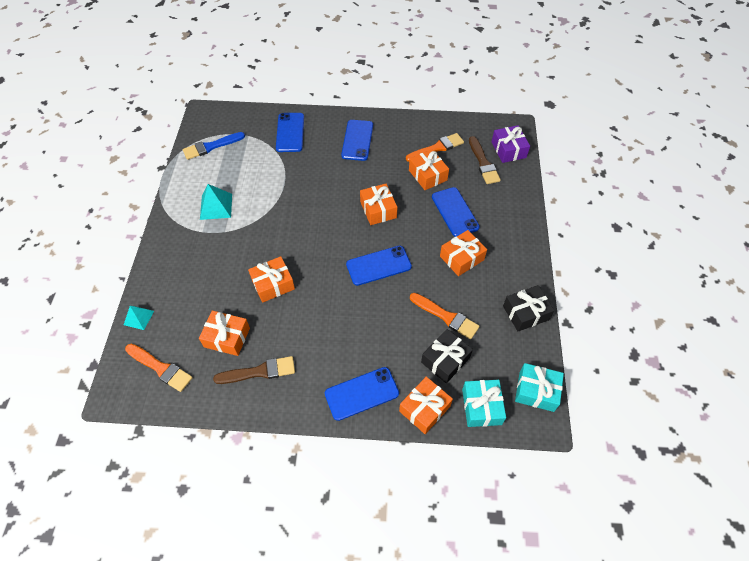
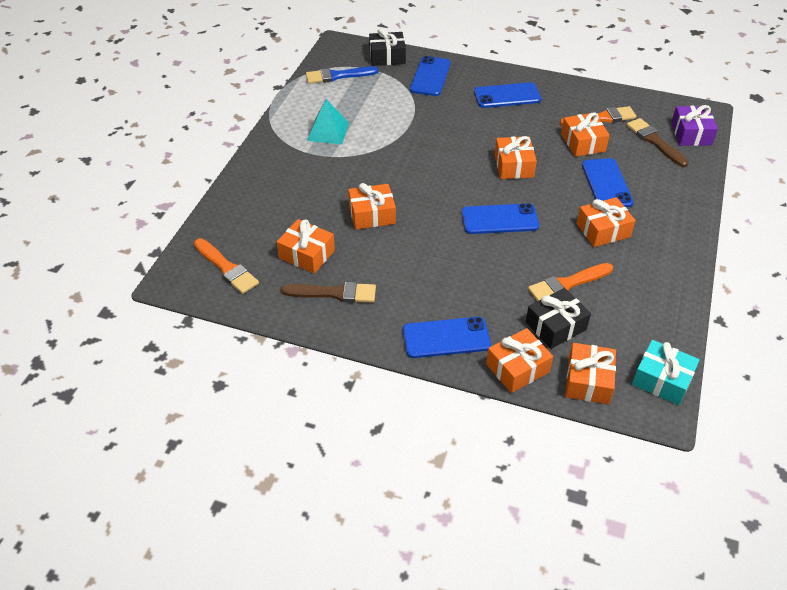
camera: 15 degrees right, 10 degrees down
turquoise pyramid [124,306,154,330] -> none
blue phone [341,120,373,161] -> blue phone turned 60 degrees clockwise [474,82,541,108]
orange brush [410,293,479,339] -> orange brush turned 105 degrees clockwise [528,263,613,301]
turquoise gift [462,380,506,427] -> orange gift [565,343,616,404]
brown brush [469,136,501,184] -> brown brush turned 150 degrees clockwise [627,118,689,167]
black gift [503,285,554,332] -> black gift moved to [369,28,406,66]

